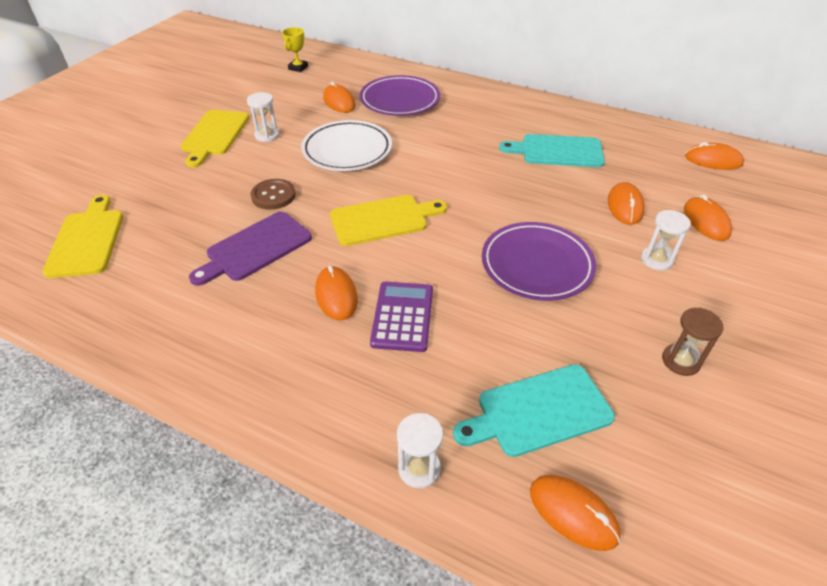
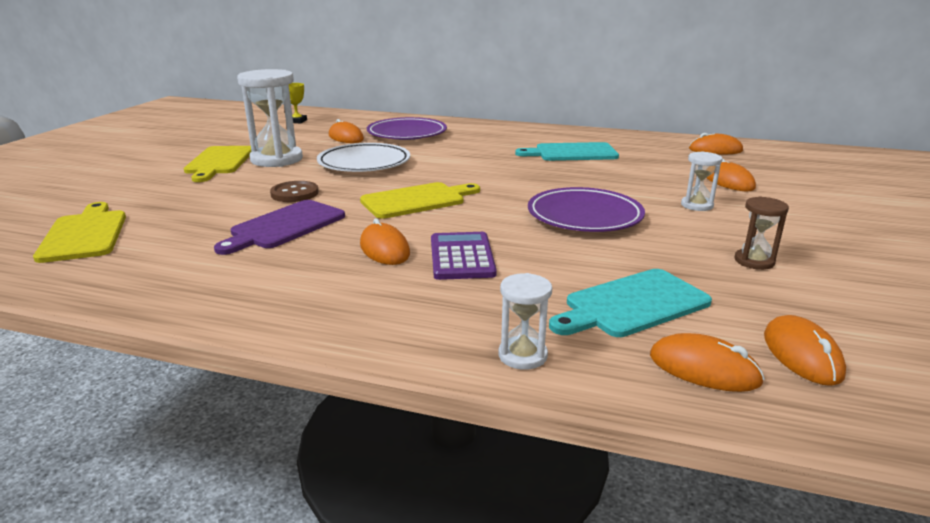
camera: 10 degrees left, 20 degrees down
white hourglass [247,92,280,142] -> white hourglass [237,69,303,167], size x1.99
orange mouse [608,182,645,225] -> orange mouse moved to [764,315,846,386]

